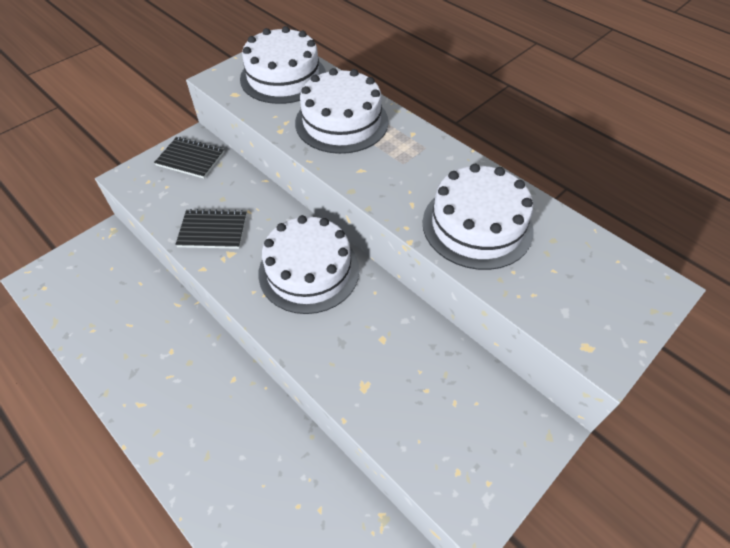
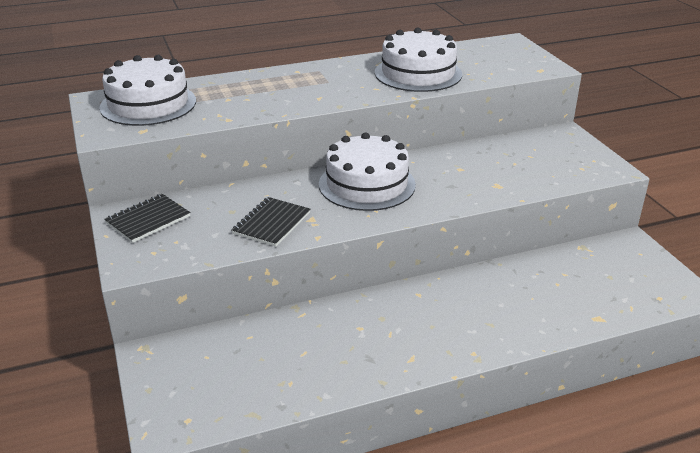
camera: 65 degrees left, 20 degrees down
white cake [295,68,389,154] -> none

